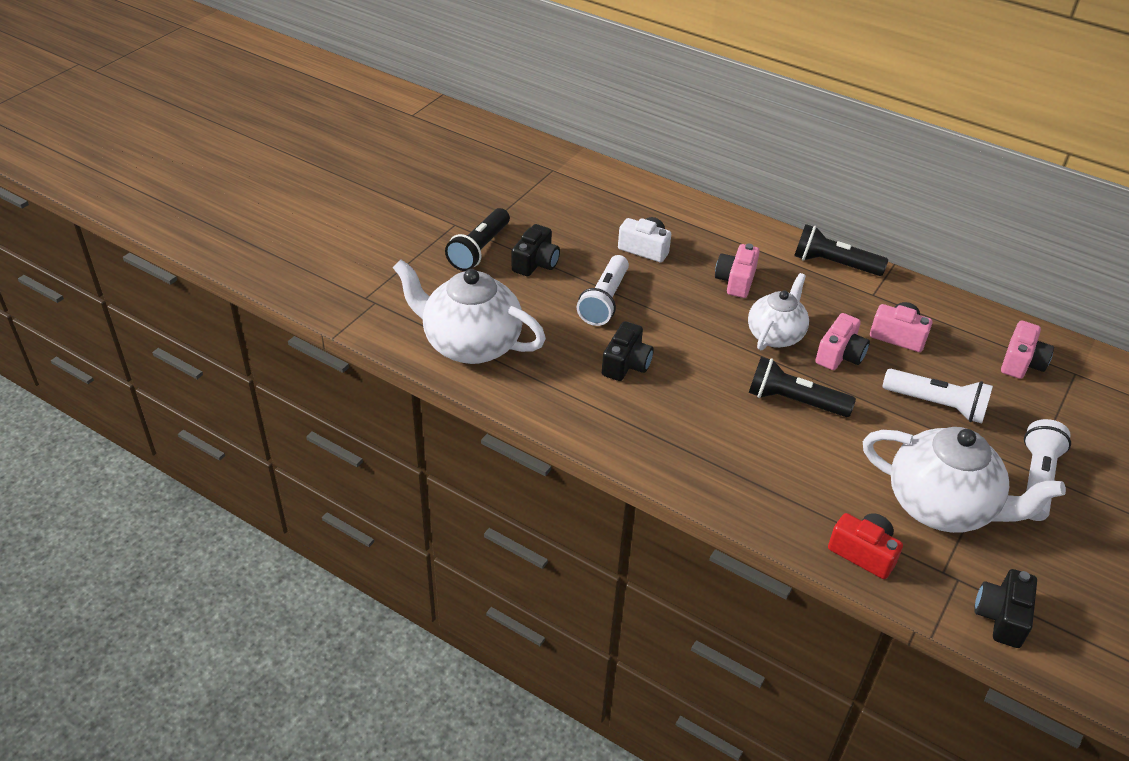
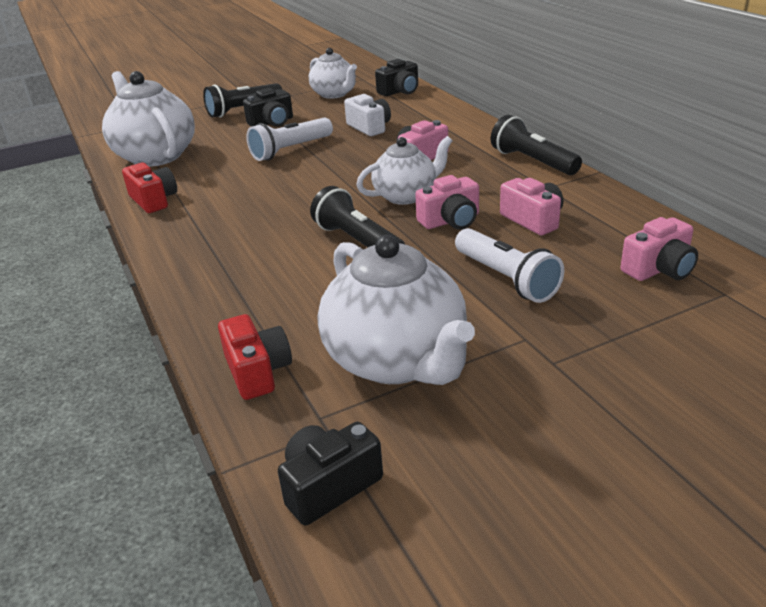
camera: 35 degrees right, 10 degrees down
black camera [602,321,654,381] -> black camera moved to [375,59,418,96]
white flashlight [1024,419,1071,521] -> none
none -> red camera [122,162,177,213]
none -> white teapot [309,48,357,99]

